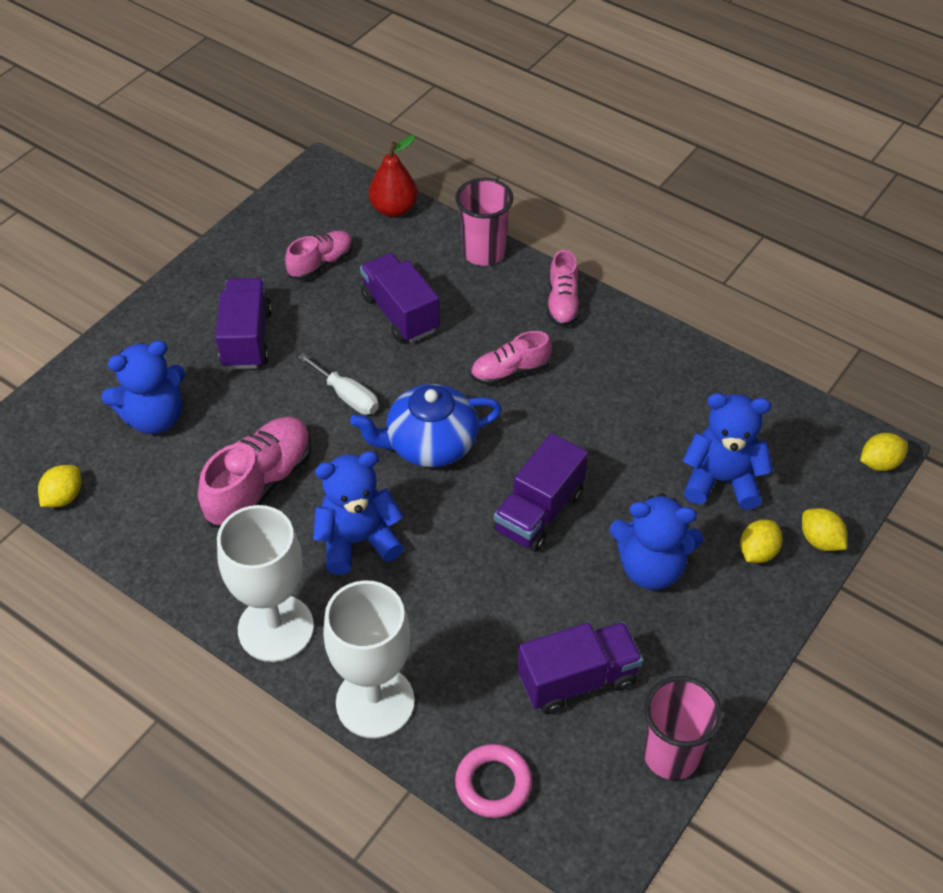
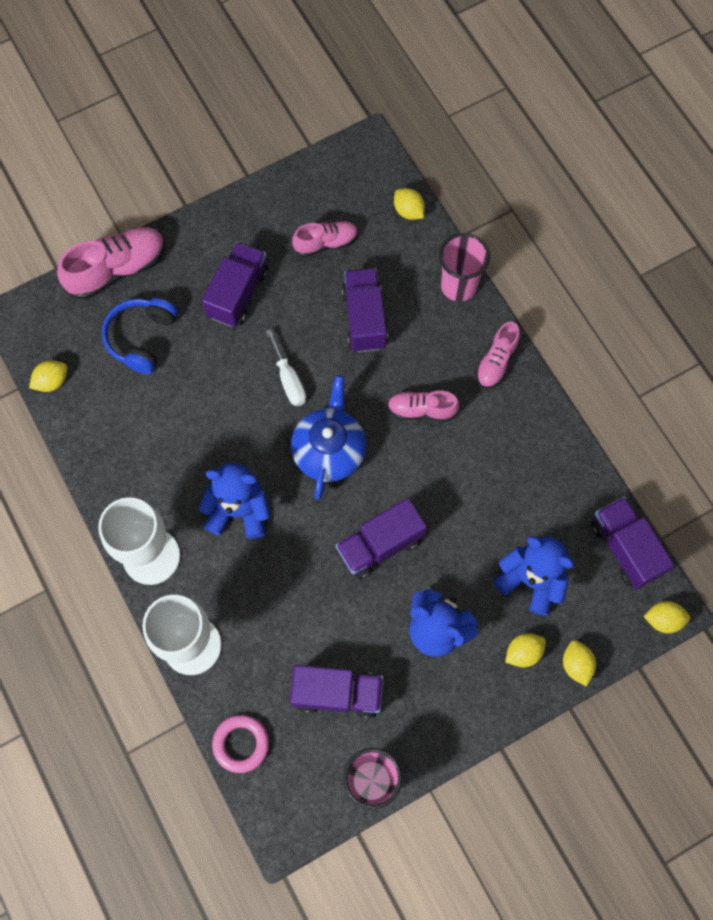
camera: 25 degrees right, 20 degrees up
blue teddy bear [101,340,185,434] -> blue headphones [102,298,178,374]
pink shoe [198,417,312,528] -> pink shoe moved to [57,227,165,299]
blue teapot [350,384,502,467] -> blue teapot turned 90 degrees clockwise [291,375,366,500]
red pear [369,135,418,217] -> yellow lemon [394,188,425,220]
none -> purple truck [591,496,675,589]

